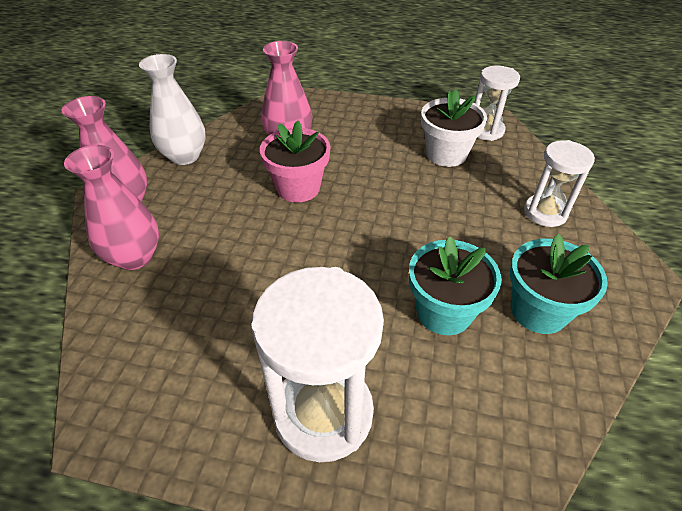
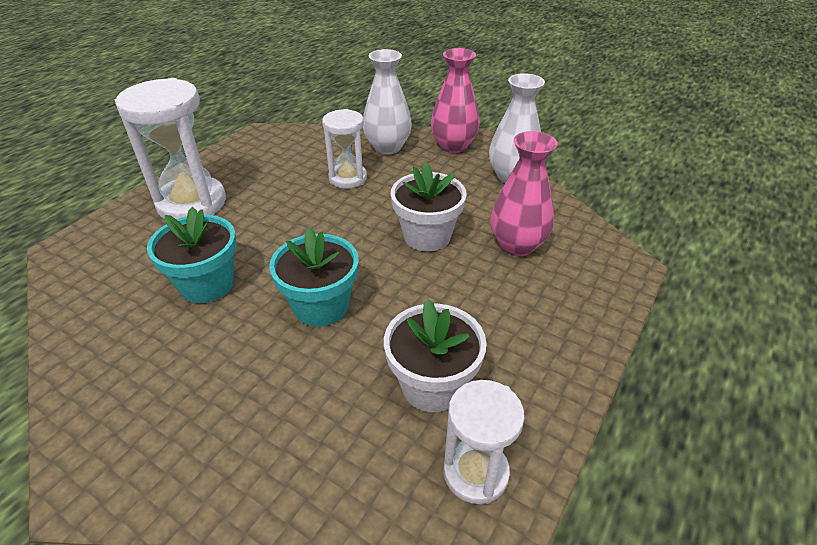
camera: 110 degrees right, 5 degrees down
pink vase [64,145,159,270] -> white vase [363,49,412,155]
pink flower pot [260,121,330,202] -> white flower pot [391,162,467,251]
turquoise flower pot [510,234,608,334] -> turquoise flower pot moved to [269,227,358,327]
white hourglass [524,140,595,227] -> white hourglass moved to [322,109,367,188]

